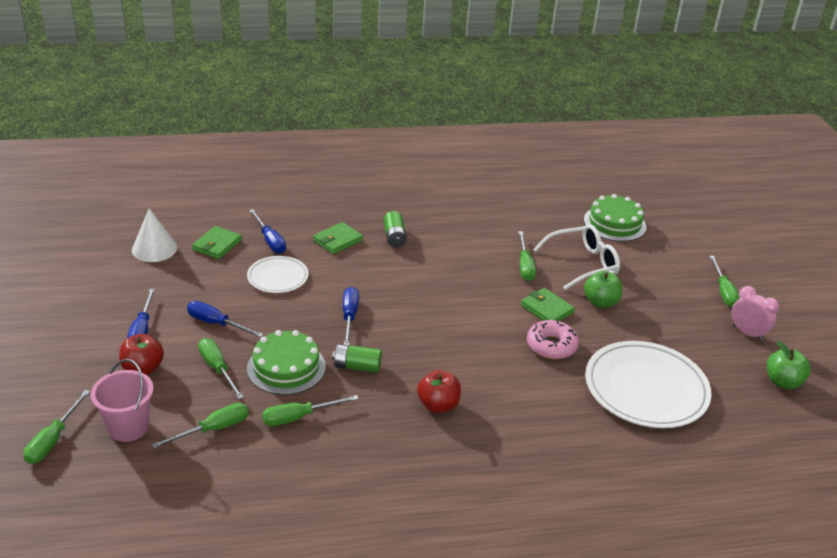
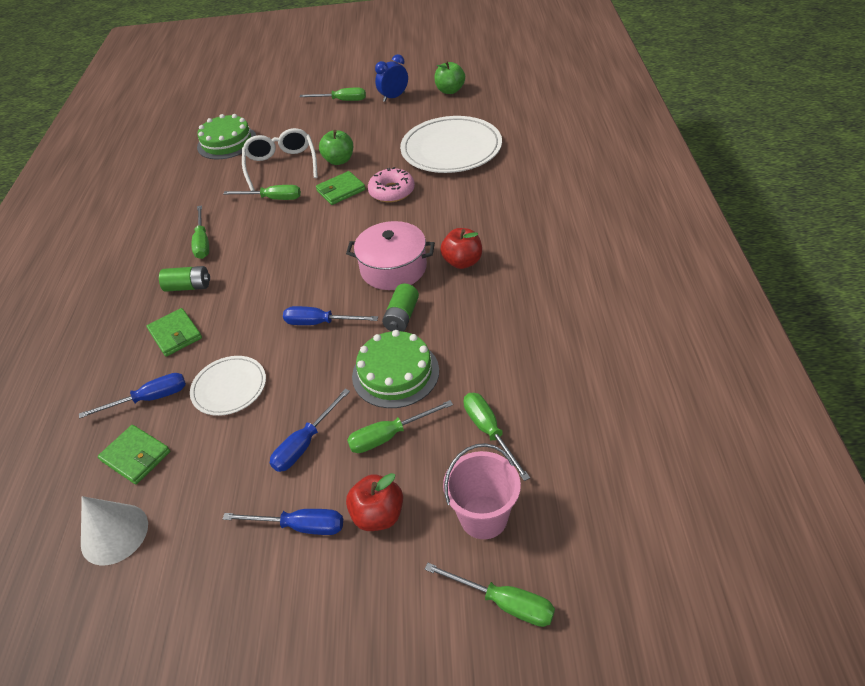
camera: 75 degrees left, 10 degrees up
green screwdriver [262,395,359,426] -> green screwdriver moved to [192,205,209,259]
pink clock [731,286,779,341] -> blue clock [375,54,408,102]
none -> pink pot [346,221,435,290]

